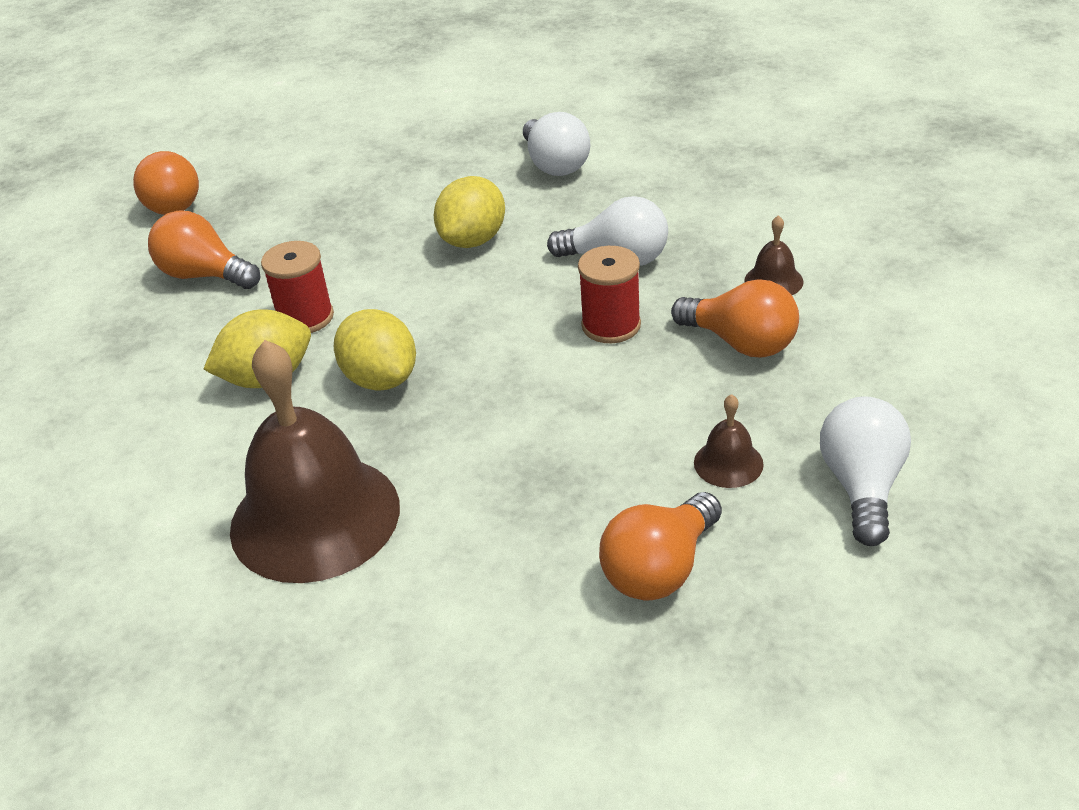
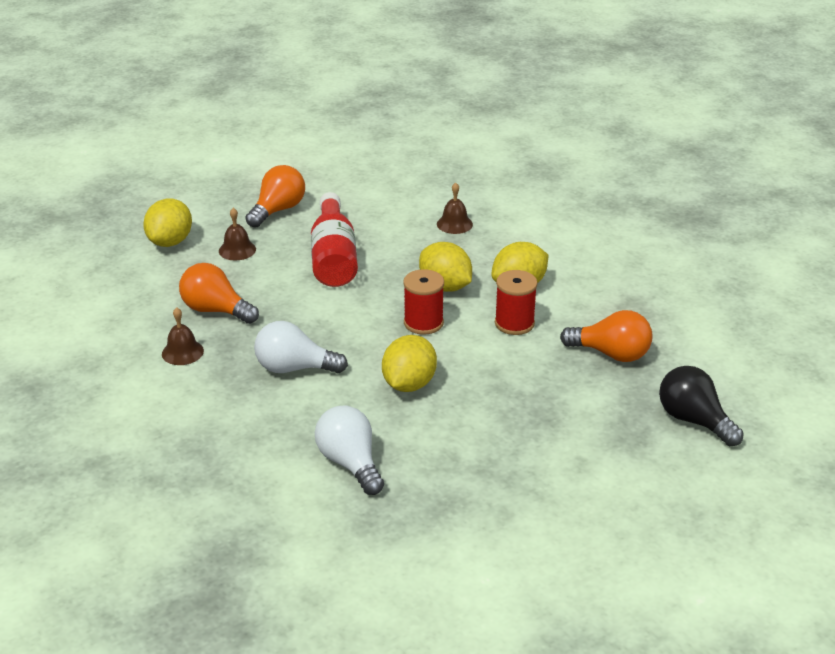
camera: 170 degrees right, 5 degrees down
orange light bulb [133,151,199,215] -> black light bulb [659,366,744,446]
brown bell [230,340,400,583] -> brown bell [437,182,473,234], size x0.41
red spool [578,246,641,343] -> red spool moved to [403,269,444,335]
white light bulb [820,396,911,546] -> yellow lemon [143,198,192,247]
none -> red bottle [311,192,358,287]

